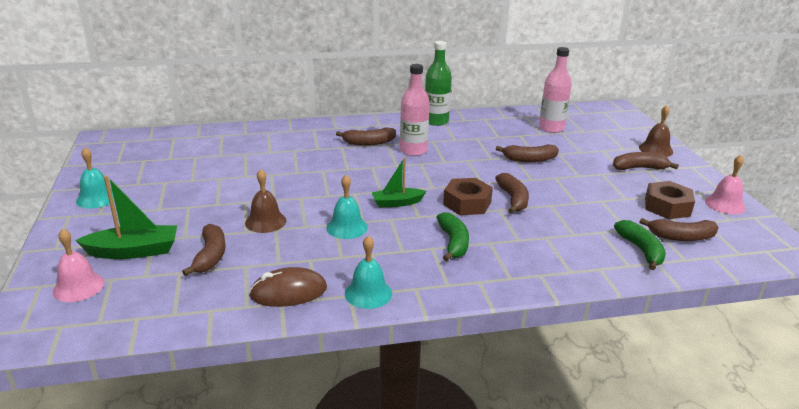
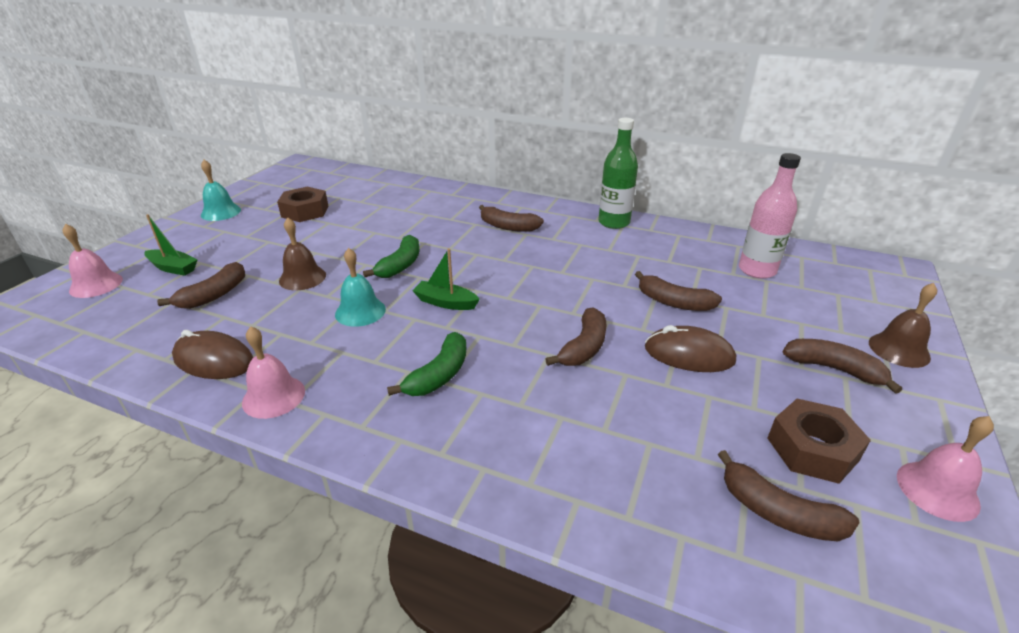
camera: 35 degrees right, 5 degrees up
green boat [75,175,177,259] -> green boat [144,214,198,276], size x0.66
turquoise bell [345,235,392,309] -> pink bell [242,326,305,419]
pink bottle [400,64,430,156] -> none
brown nut [443,178,493,215] -> brown nut moved to [277,187,328,222]
green banana [614,220,666,270] -> green banana moved to [363,235,419,278]
none -> brown mouse [645,325,736,372]

